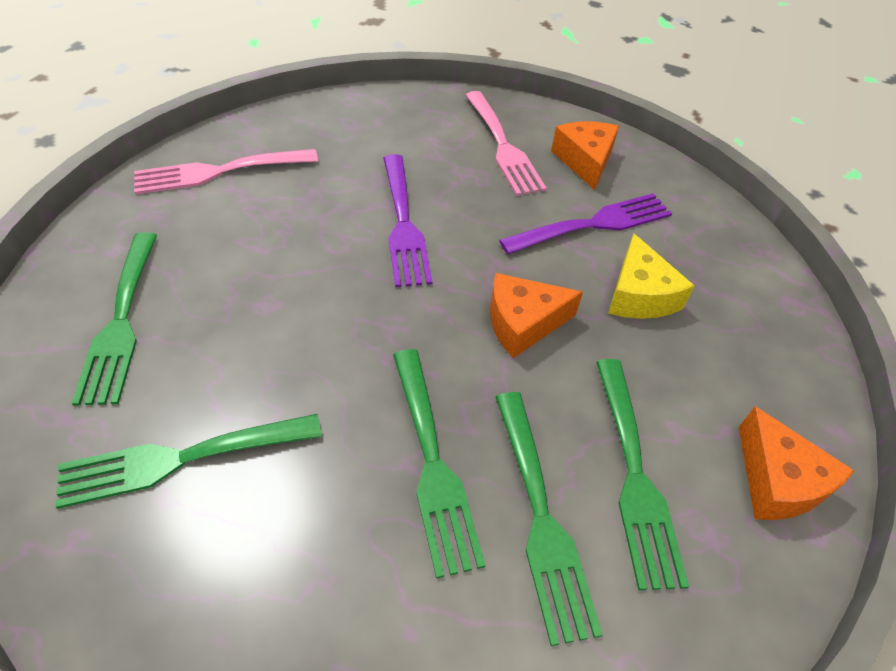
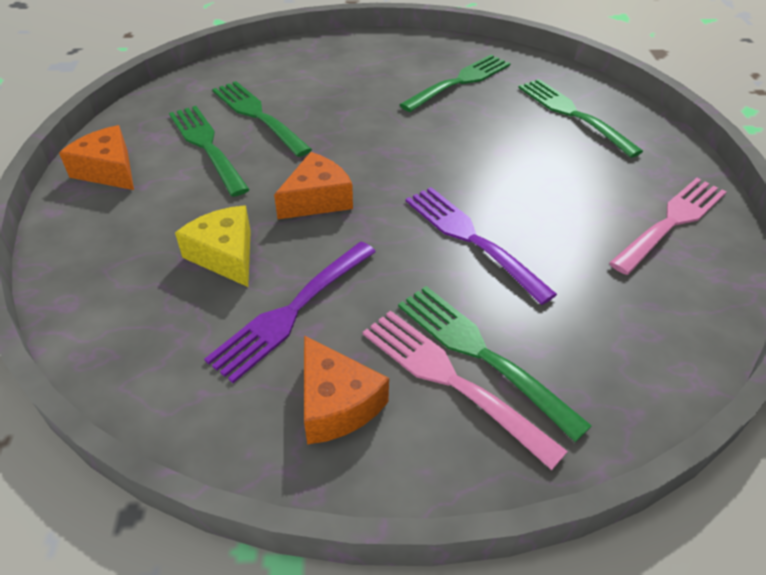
camera: 155 degrees right, 5 degrees down
green fork [393,349,485,579] -> green fork moved to [398,286,592,442]

